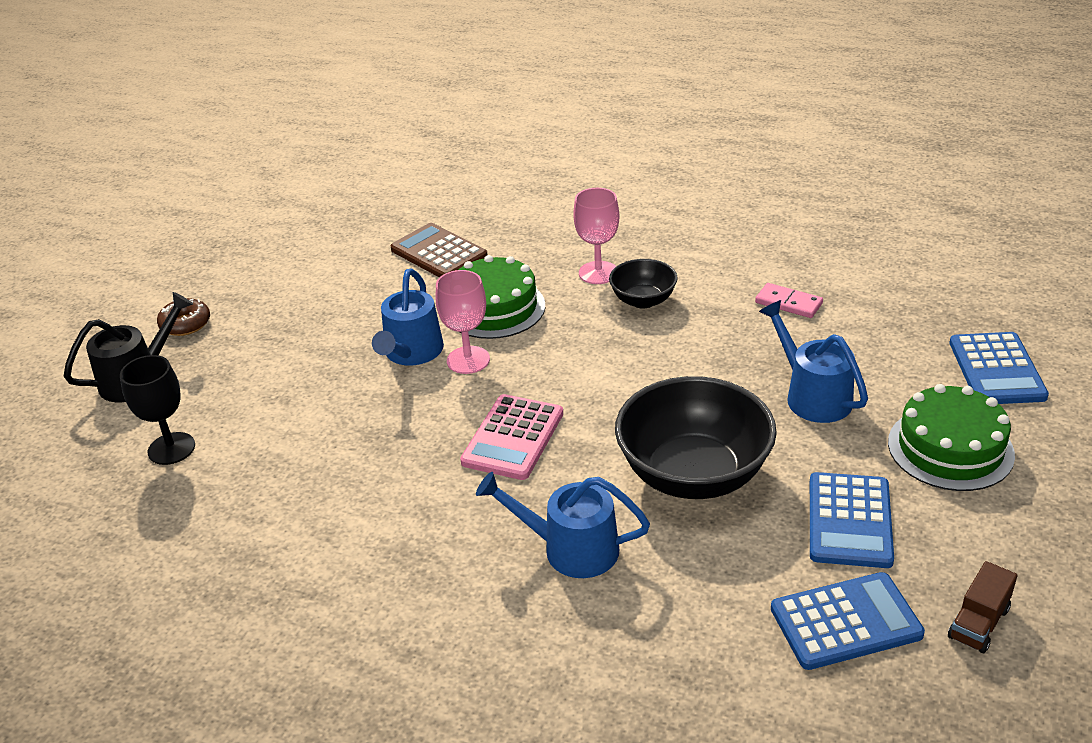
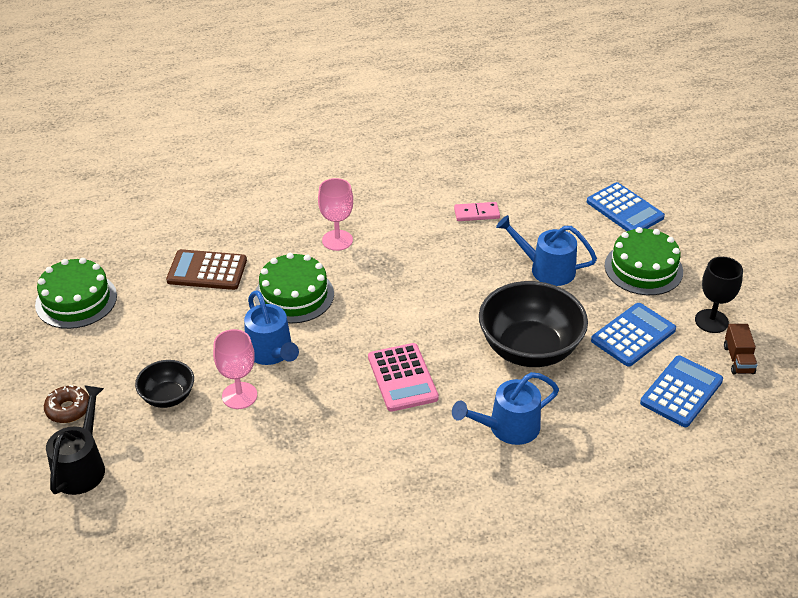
camera: 40 degrees left, 5 degrees up
black goblet [120,355,195,465] -> black goblet moved to [695,257,743,333]
pink goblet [436,270,490,374] -> pink goblet moved to [213,329,257,409]
black bowl [609,259,678,309] -> black bowl moved to [135,360,194,408]
blue calculator [810,472,894,568] -> blue calculator turned 105 degrees counterclockwise [591,303,676,367]
none -> green cake [35,258,117,329]

